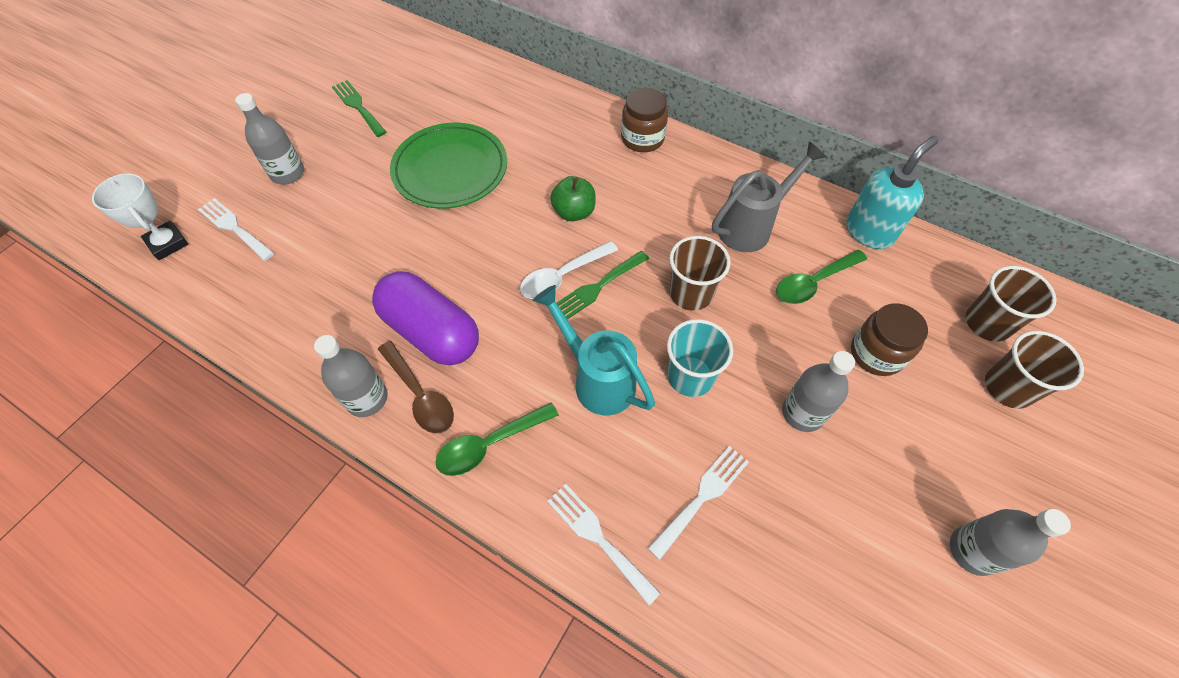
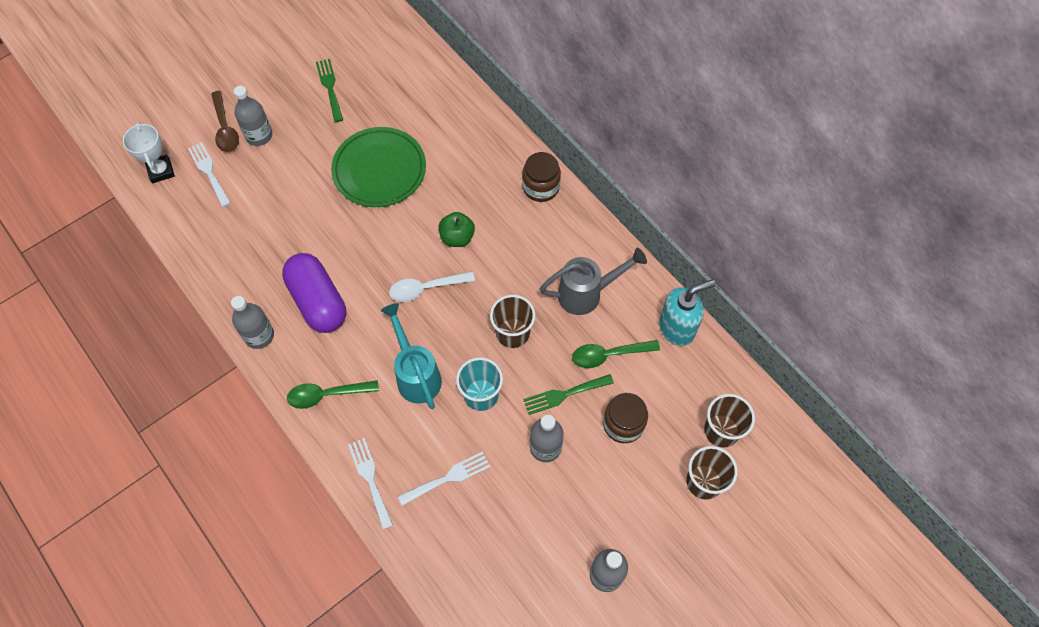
camera: 20 degrees right, 5 degrees up
brown spoon [378,341,454,433] -> brown spoon moved to [211,91,239,152]
green fork [557,251,649,320] -> green fork moved to [523,374,614,415]

